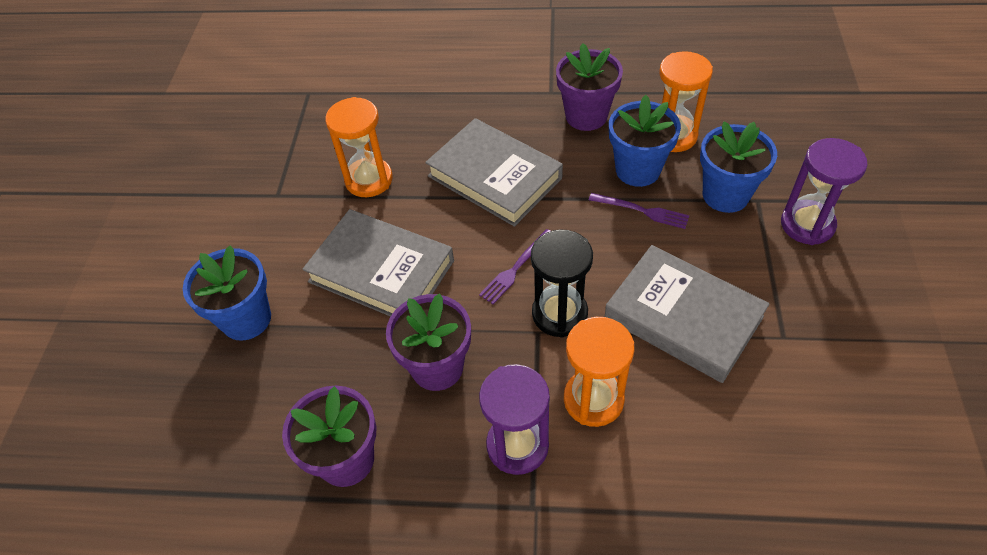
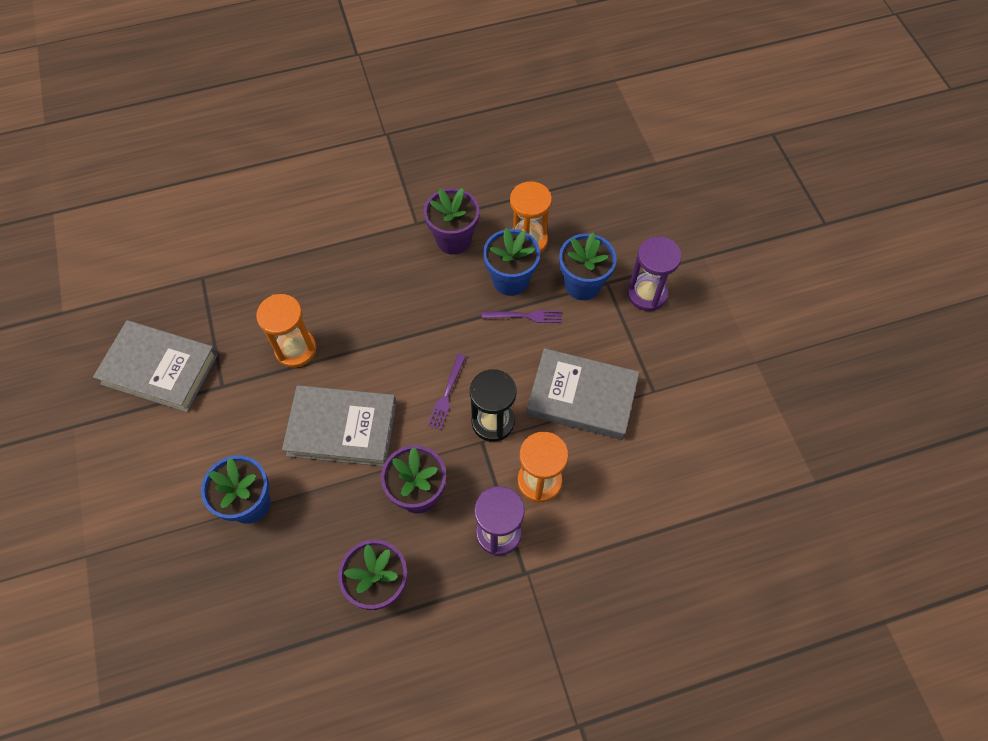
camera: 25 degrees left, 10 degrees up
grey book [425,118,563,227] -> grey book moved to [93,320,218,412]

